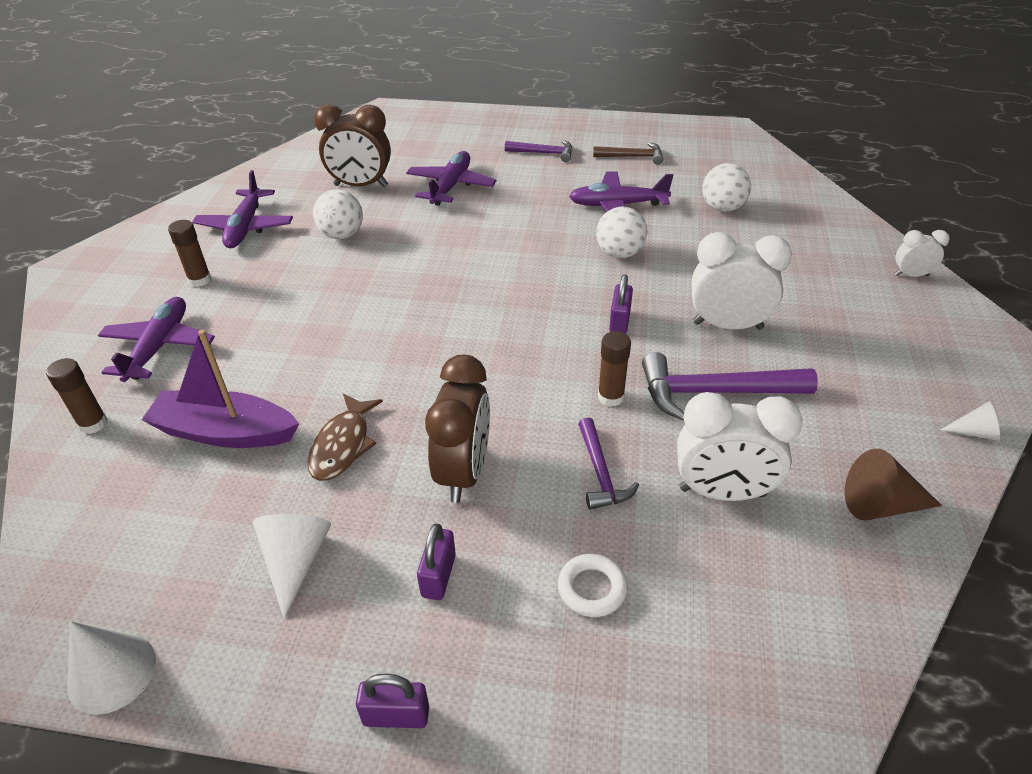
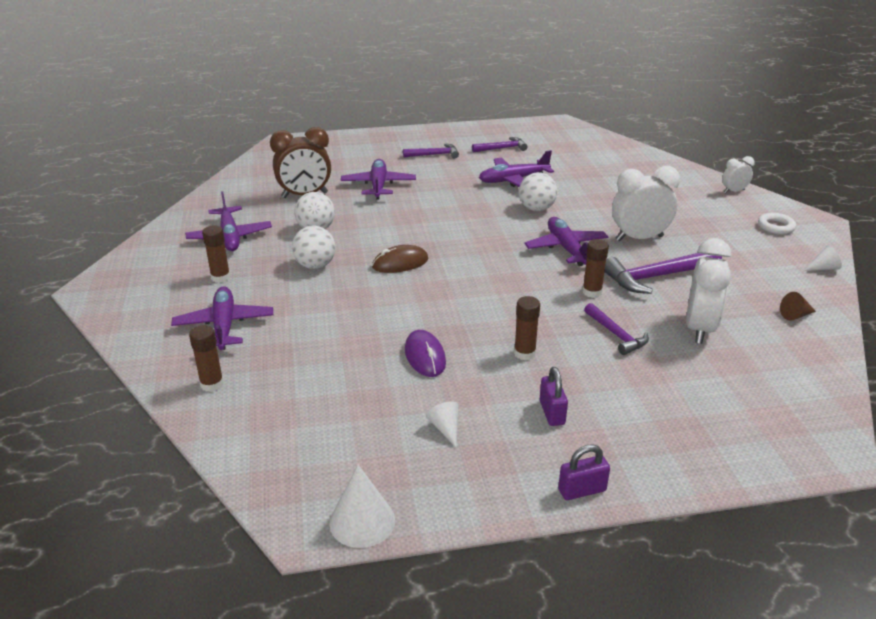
camera: 20 degrees left, 10 degrees down
purple boat [142,330,299,448] -> none
white cone [252,514,331,619] -> white cone [426,401,459,448], size x0.60
brown fish [308,393,383,481] -> purple mouse [405,330,446,377]
brown clock [425,355,490,503] -> brown glue stick [514,296,540,360]
white ring [558,554,628,617] -> white ring moved to [758,213,796,234]
brown hammer [593,142,664,165] -> purple hammer [472,137,528,153]
purple padlock [609,274,633,334] -> purple plane [525,217,608,266]
white clock [677,392,803,501] -> white clock turned 60 degrees counterclockwise [686,238,731,344]
white ball [702,163,751,212] -> white ball moved to [292,226,336,269]
brown cone [845,449,942,521] -> brown cone [780,292,816,321], size x0.60
none -> brown mouse [372,245,429,273]

